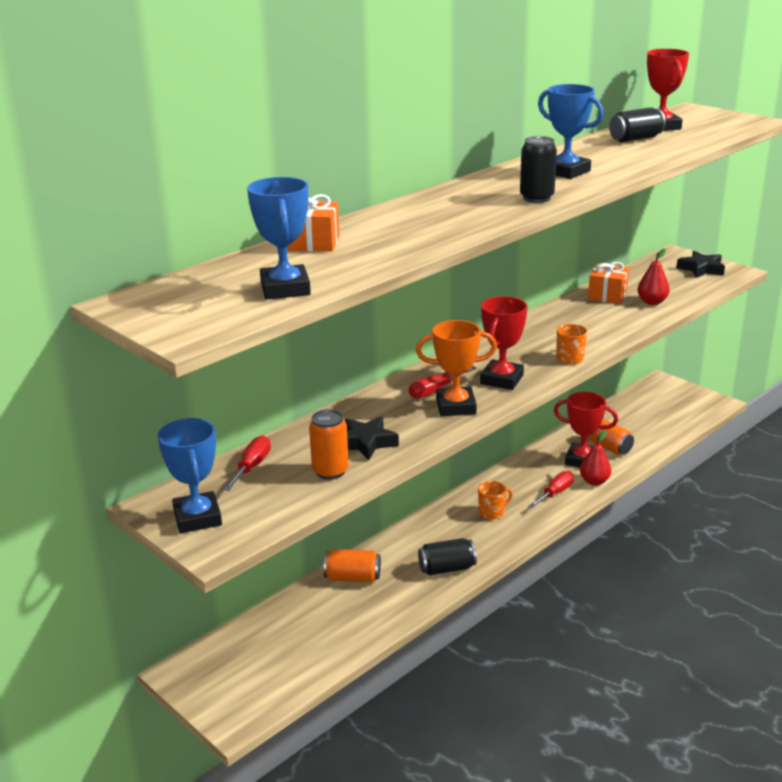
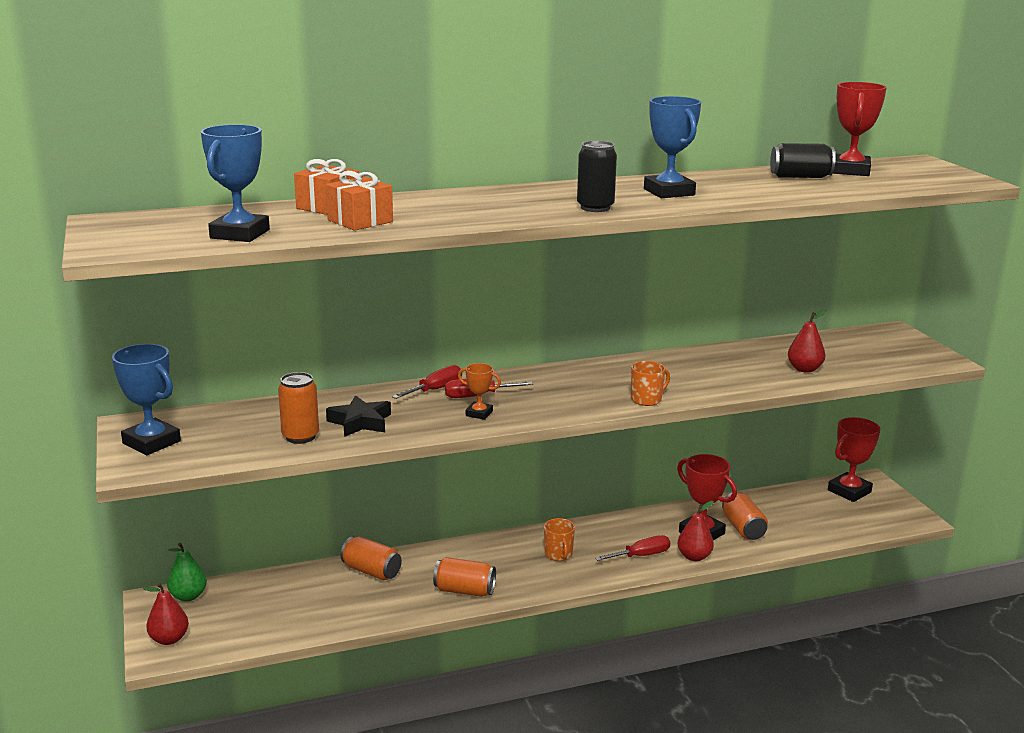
camera: 25 degrees right, 5 degrees down
blue trophy [158,418,222,533] -> blue trophy turned 60 degrees counterclockwise [112,344,181,455]
red screwdriver [223,435,271,491] -> red screwdriver moved to [392,365,462,399]
orange trophy [416,320,497,416] -> orange trophy [458,363,501,420], size x0.55
black can [418,538,477,575] -> orange can [433,557,496,597]
orange mug [478,481,513,520] -> orange mug turned 75 degrees clockwise [544,518,575,561]
red trophy [480,296,527,390] -> red trophy moved to [828,417,880,502]
orange gift [588,262,629,304] -> orange gift moved to [326,171,393,231]
black star [677,251,725,278] -> none
none -> red pear [143,583,189,645]
none -> green pear [167,543,207,602]

